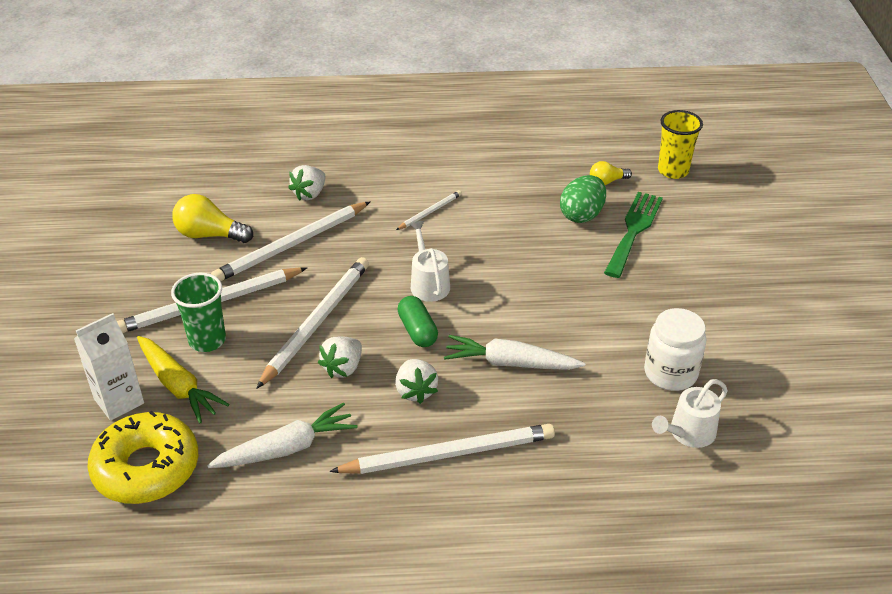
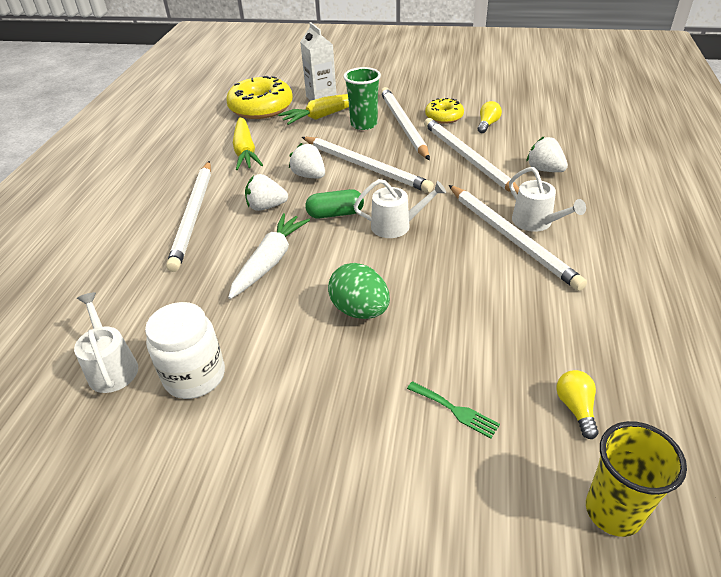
camera: 105 degrees right, 0 degrees up
yellow light bulb [172,194,253,243] -> yellow light bulb [478,101,502,133], size x0.59
white carrot [207,402,357,468] -> yellow carrot [233,117,263,170]
white pencil [396,190,462,230] -> white pencil [449,185,587,291], size x2.06
green egg [560,175,606,223] -> green egg moved to [328,263,390,319]
green fork [604,192,663,278] -> green fork [407,381,500,439], size x0.50
none -> yellow donut [425,98,464,124]
none -> white watering can [509,167,586,232]

